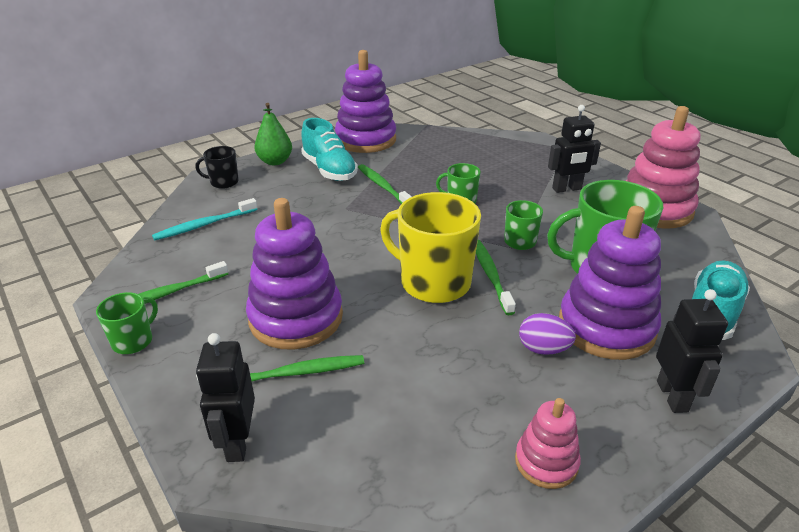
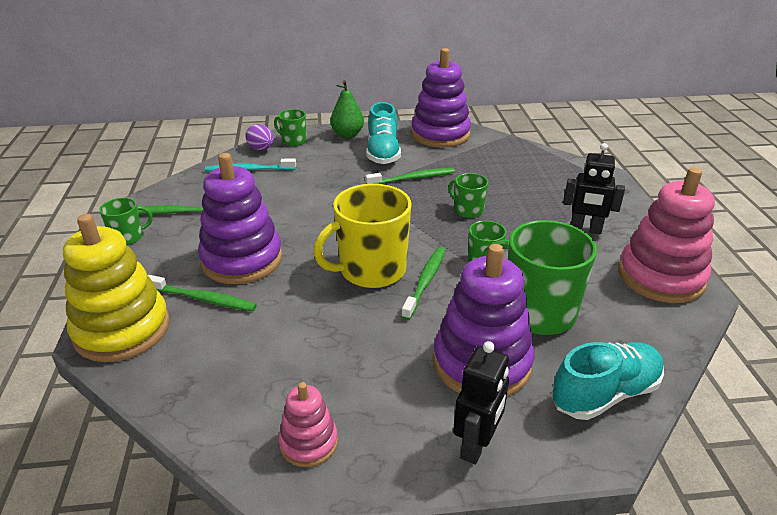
camera: 30 degrees right, 0 degrees up
black mug [195,146,239,189] -> green mug [274,109,306,146]
black robot [196,333,255,462] -> yellow stacking toy [63,214,170,362]
green toothbrush [358,164,412,204] -> green toothbrush turned 75 degrees clockwise [365,168,455,184]
yellow mug [380,192,481,303] -> yellow mug turned 90 degrees counterclockwise [313,184,412,288]
purple egg [519,313,576,355] -> purple egg moved to [245,124,274,150]

